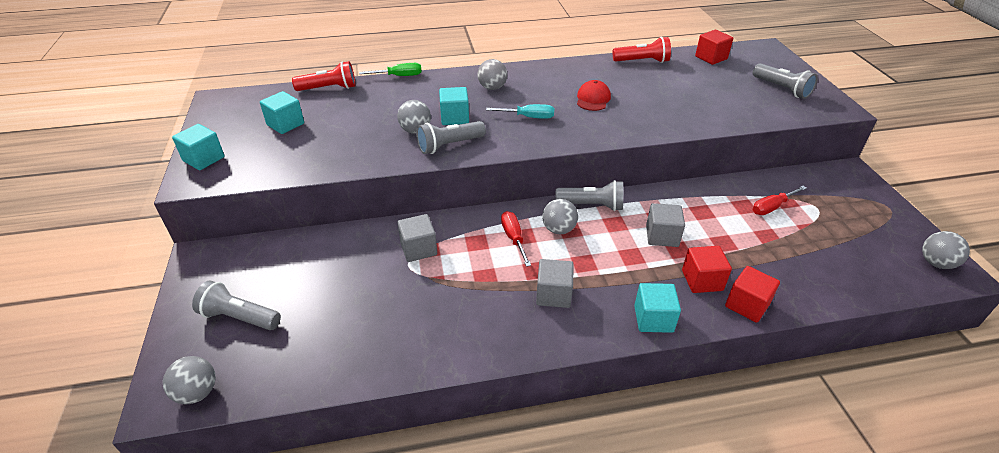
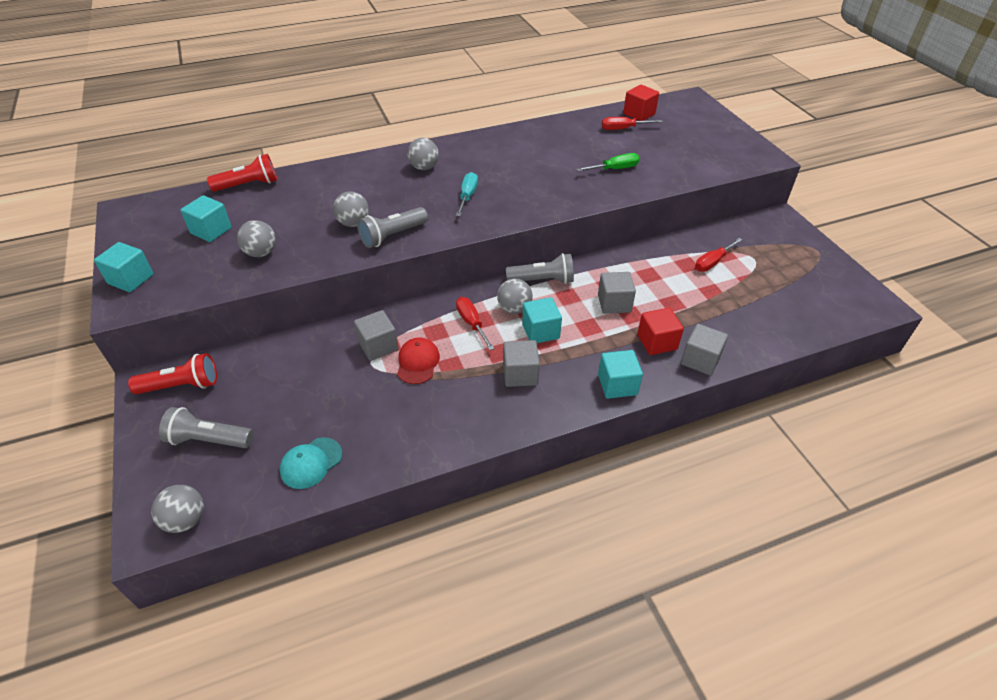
camera: 10 degrees left, 5 degrees up
green screwdriver [359,63,422,76] -> green screwdriver moved to [576,153,639,172]
turquoise cube [439,87,469,125] -> turquoise cube moved to [522,297,562,343]
turquoise screwdriver [486,104,554,119] -> turquoise screwdriver turned 75 degrees counterclockwise [456,172,478,216]
red cap [577,80,611,111] -> red cap moved to [397,338,440,384]
red flashlight [613,37,671,63] -> red flashlight moved to [128,353,217,394]
red cube [725,266,780,323] -> grey cube [681,324,728,375]
grey flashlight [753,63,818,99] -> none
grey ball [922,231,970,269] -> grey ball moved to [237,220,276,257]
none -> turquoise cap [280,437,342,489]
none -> red screwdriver [602,117,663,130]

